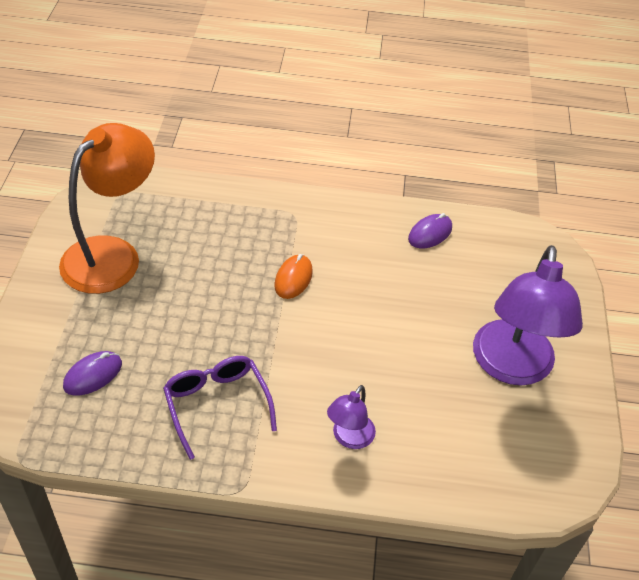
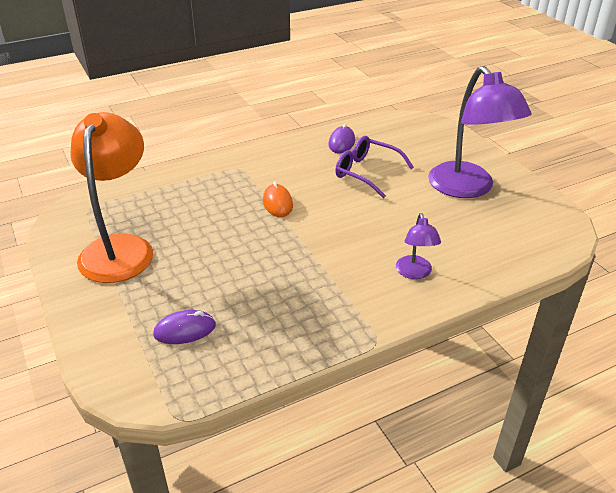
camera: 30 degrees left, 10 degrees down
purple mouse [63,351,122,396] -> purple mouse turned 60 degrees clockwise [153,310,216,344]
purple glasses [163,356,277,460] -> purple glasses moved to [335,136,414,198]

